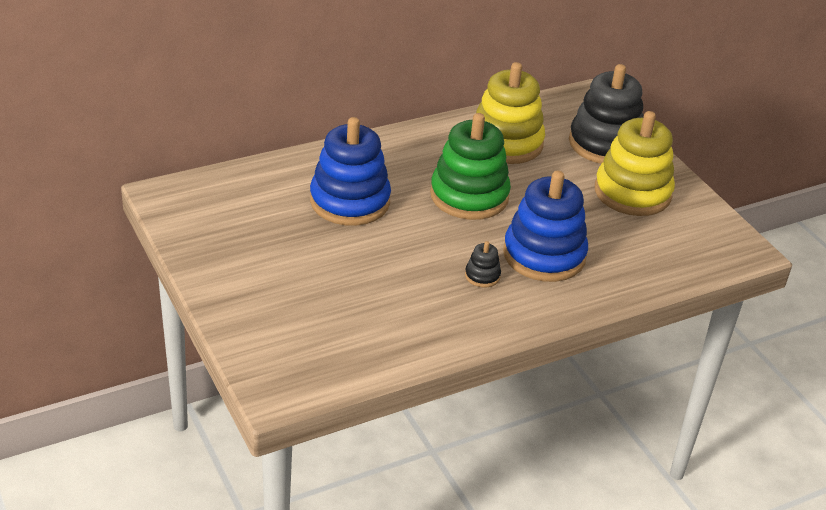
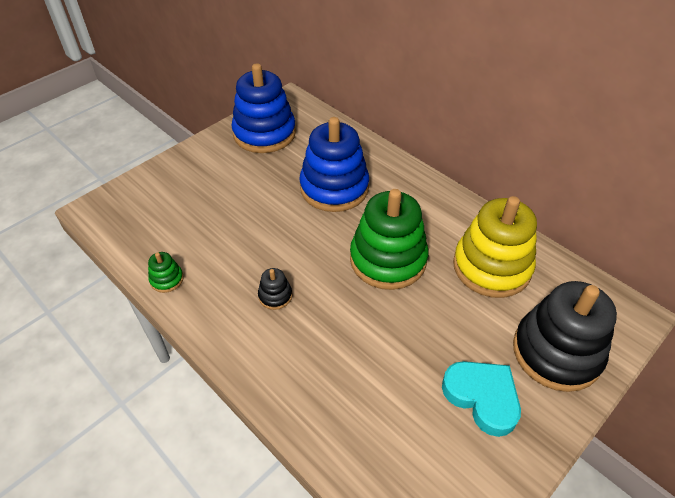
camera: 75 degrees right, 10 degrees up
blue stacking toy [503,171,588,282] -> blue stacking toy moved to [231,63,296,153]
yellow stacking toy [595,111,675,216] -> turquoise heart [442,361,521,437]
none -> green stacking toy [148,252,184,293]

